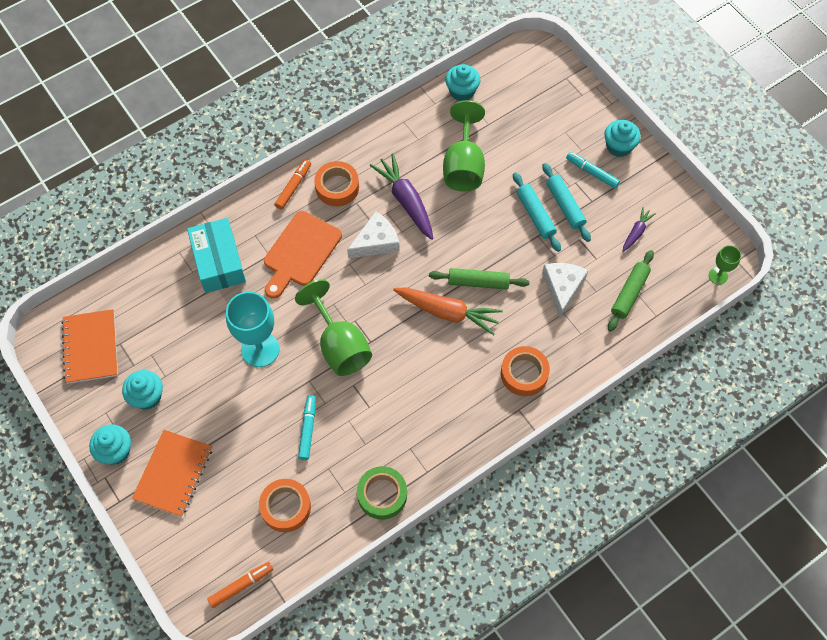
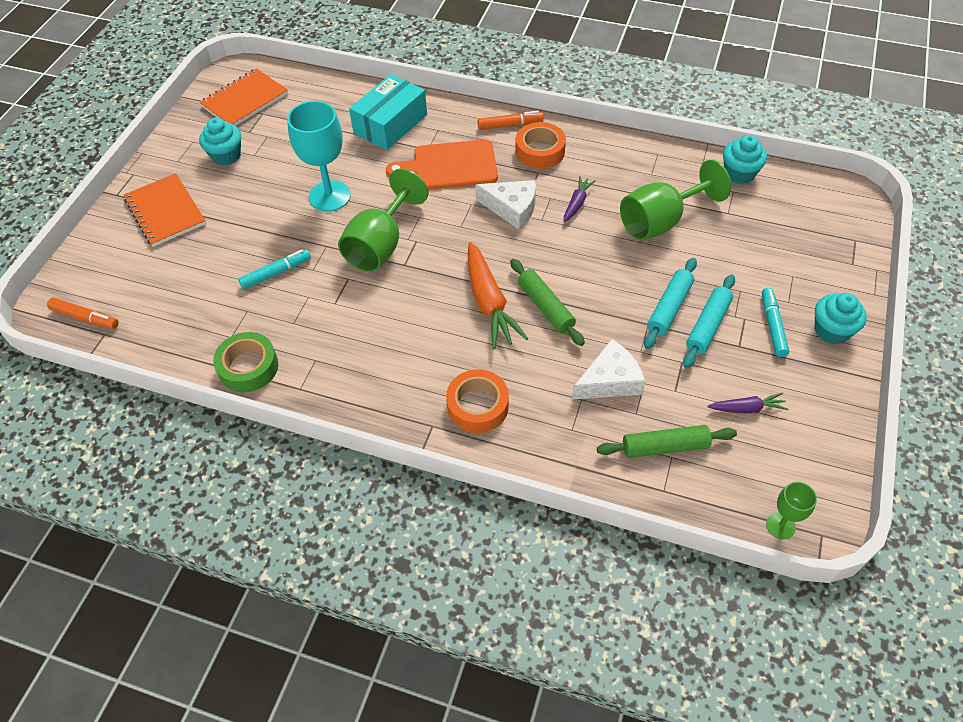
camera: 55 degrees right, 10 degrees down
turquoise cupcake [89,425,131,465] -> none
orange notebook [132,430,212,517] -> orange notebook turned 75 degrees clockwise [123,173,206,247]
orange tape [259,479,311,532] -> none
purple carrot [370,153,433,240] -> purple carrot [564,176,595,223], size x0.53

